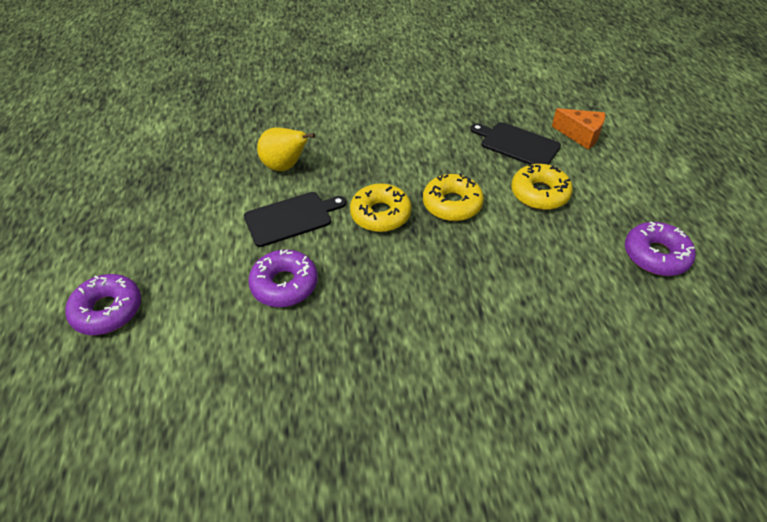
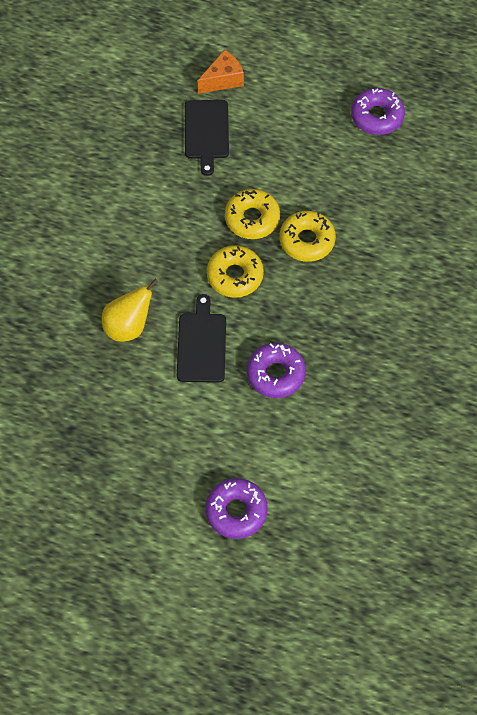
camera: 65 degrees left, 15 degrees up
black cutting board [470,122,561,165] -> black cutting board turned 60 degrees counterclockwise [185,100,229,176]
yellow donut [511,164,573,210] -> yellow donut moved to [279,211,336,262]

